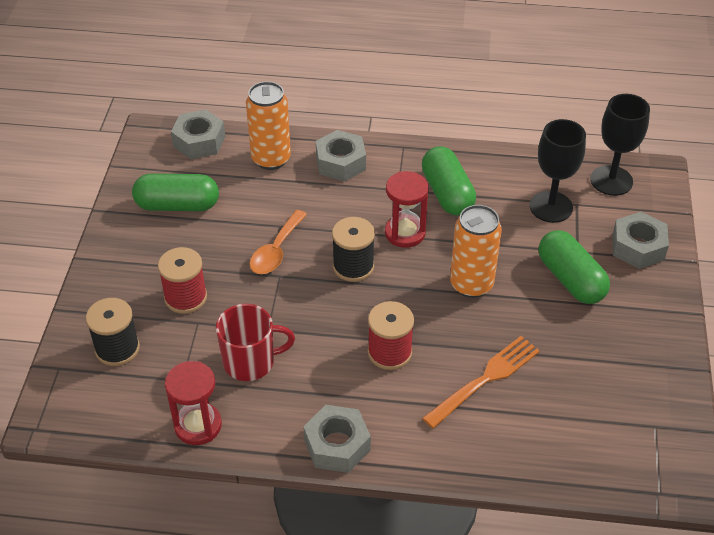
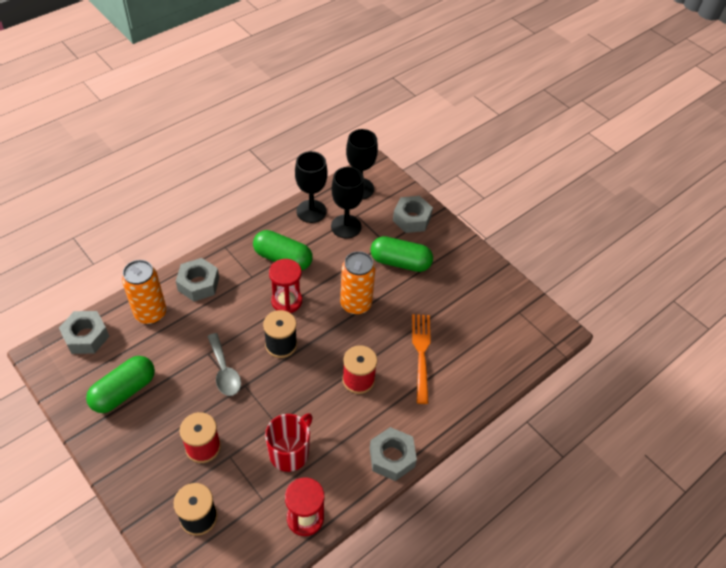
camera: 50 degrees left, 5 degrees up
orange spoon [250,210,307,274] -> grey spoon [207,333,241,396]
none -> black goblet [295,151,328,223]

